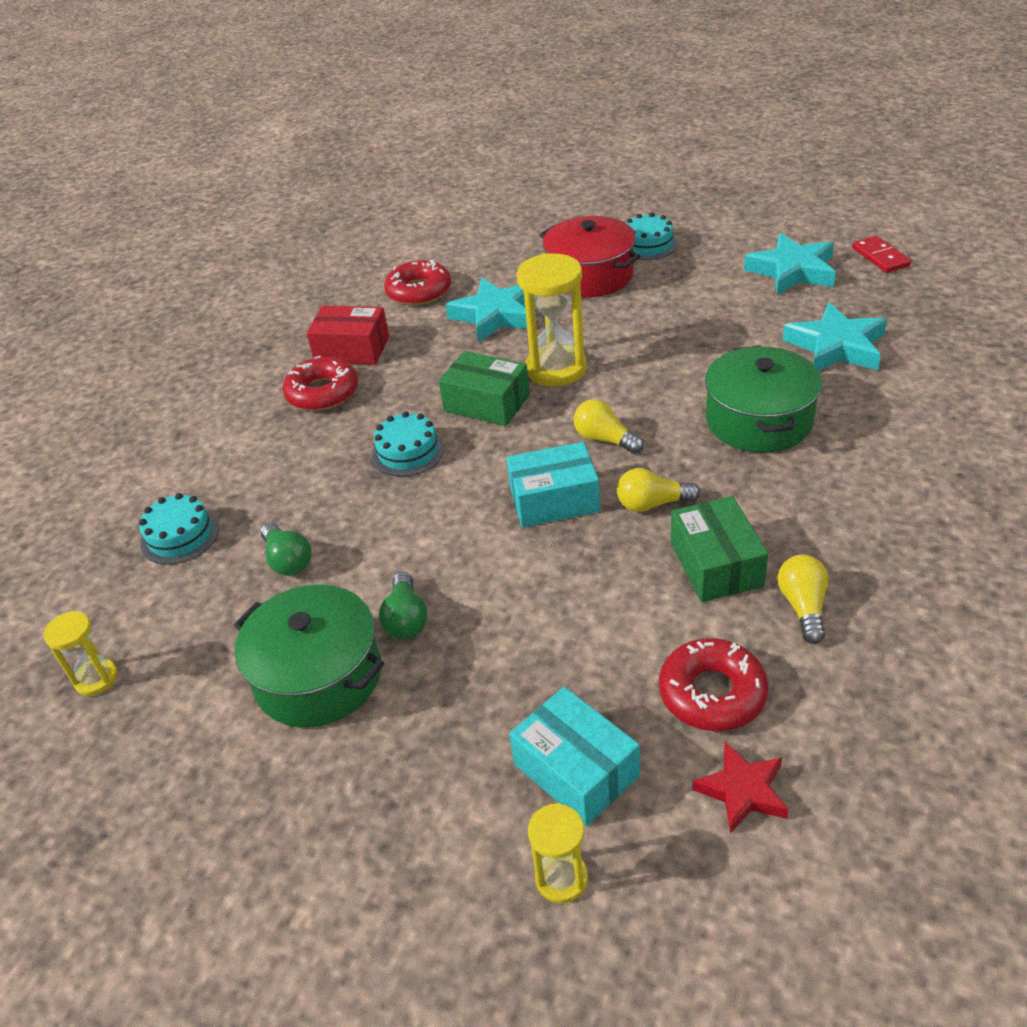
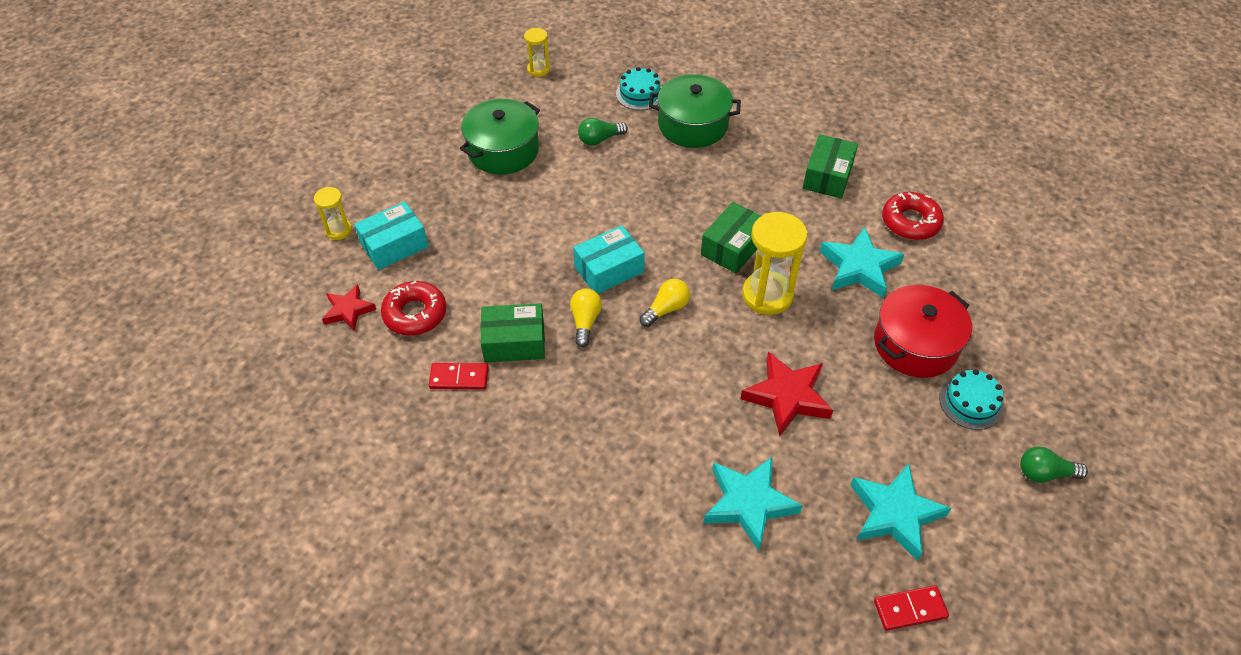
camera: 95 degrees right, 10 degrees up
red donut [283,356,358,411] -> none
red box [306,306,389,365] -> green box [803,134,858,199]
turquoise cake [371,412,445,477] -> none
green light bulb [379,572,428,639] -> green light bulb moved to [1020,446,1088,483]
turquoise box [507,442,600,527] -> turquoise box turned 60 degrees clockwise [573,225,645,294]
green pot [705,346,822,453] -> green pot moved to [649,74,741,148]
yellow light bulb [778,555,829,644] -> red domino [429,363,489,389]
none -> red star [740,352,833,436]

